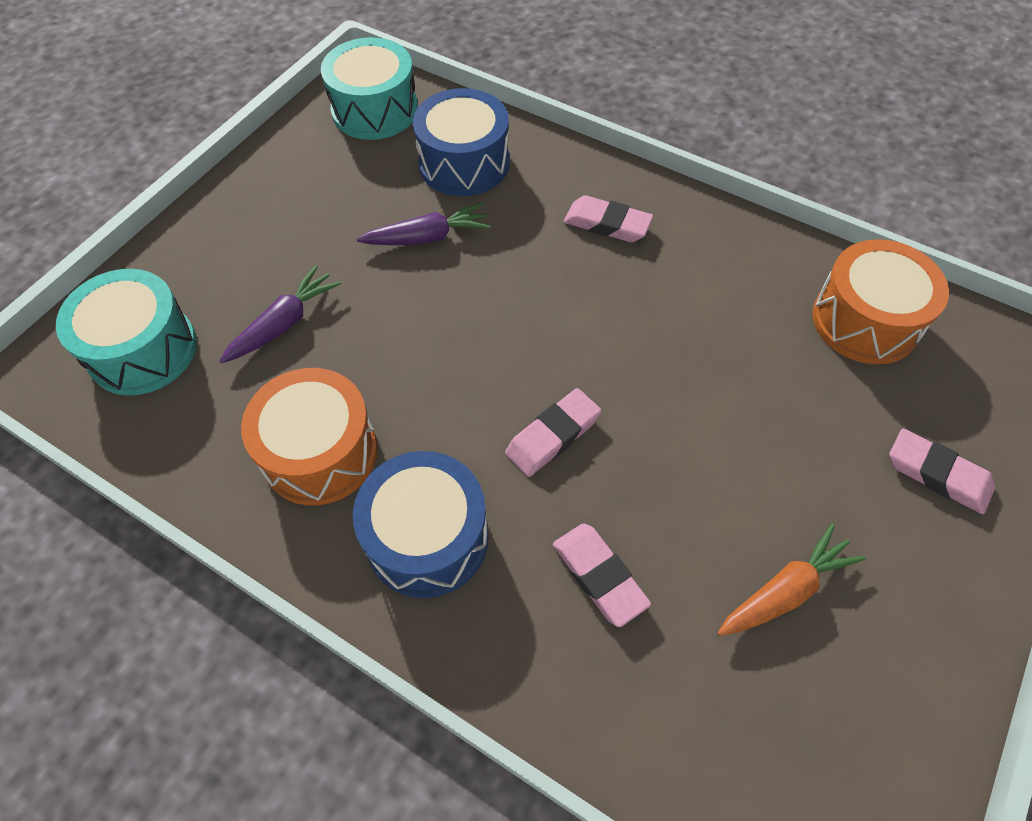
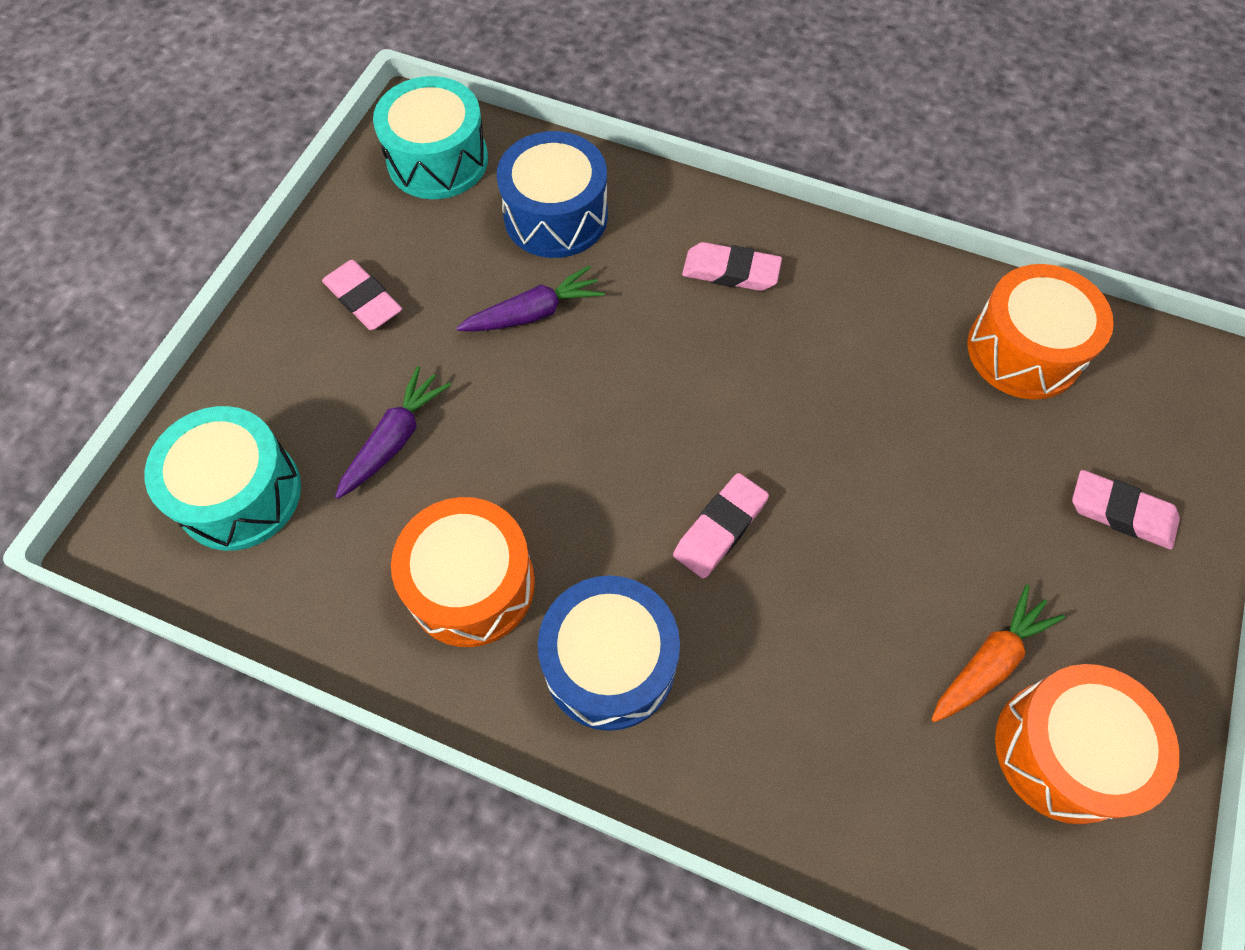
camera: 10 degrees left, 5 degrees up
pink eraser [553,524,651,627] -> pink eraser moved to [322,260,402,330]
none -> orange drum [995,664,1180,824]

